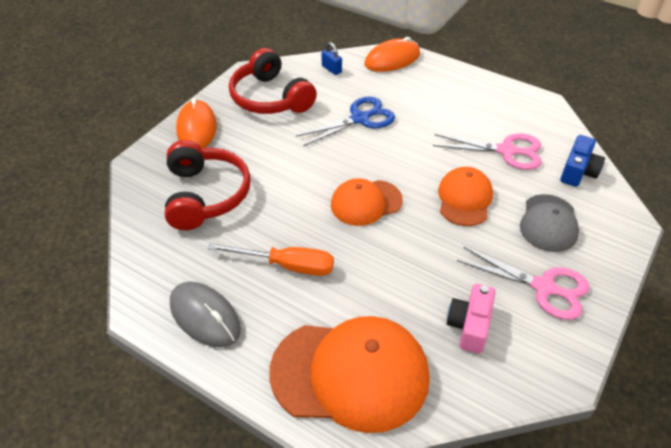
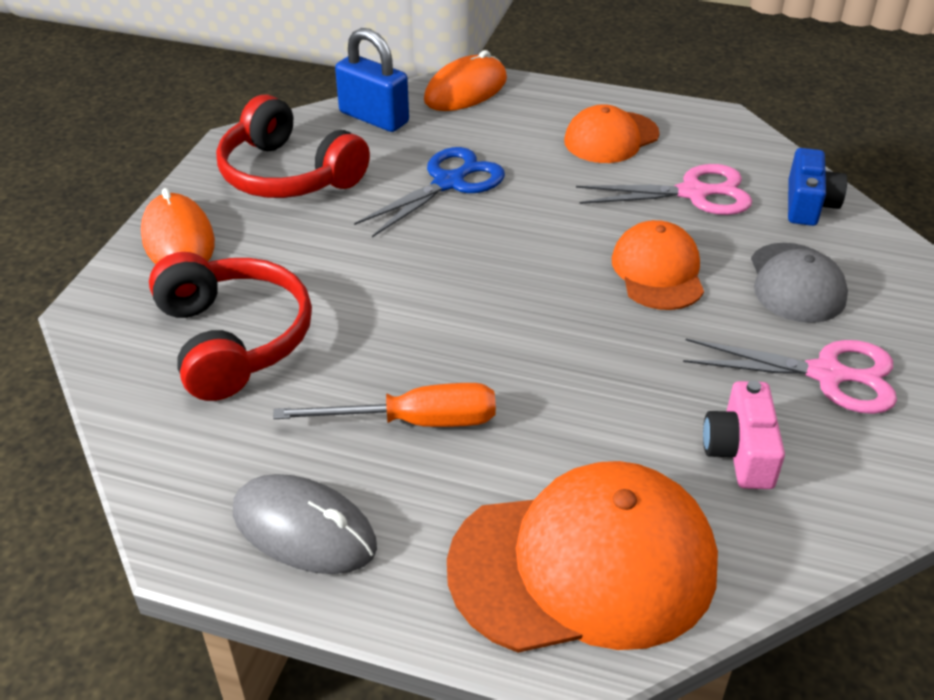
camera: 15 degrees left, 5 degrees down
blue padlock [321,42,342,75] -> blue padlock [335,28,409,132], size x1.89
orange cap [331,178,403,226] -> orange cap moved to [564,104,659,163]

